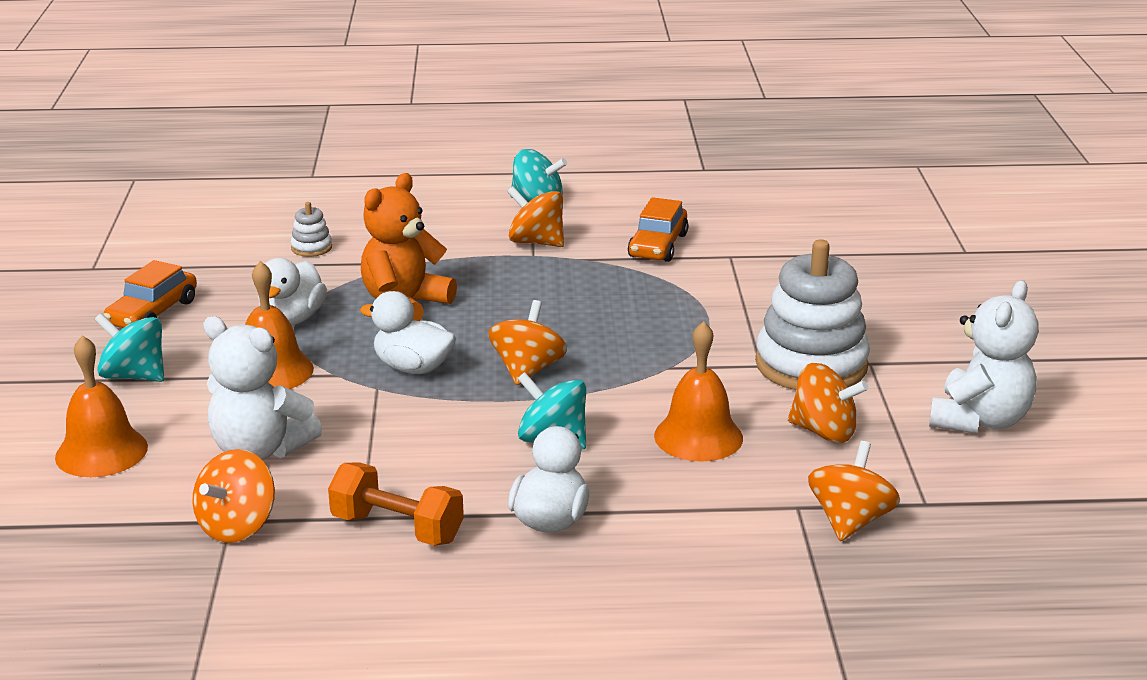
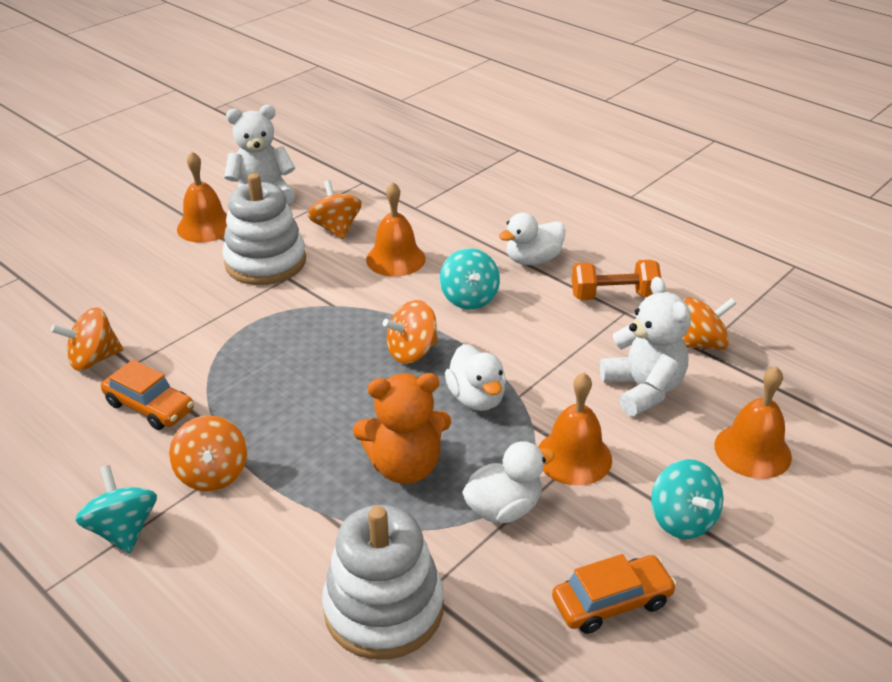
camera: 135 degrees left, 10 degrees up
white stacking toy [291,202,332,257] -> white stacking toy [322,505,444,660], size x2.40
orange dumbbell [328,462,464,546] -> orange dumbbell turned 75 degrees counterclockwise [572,260,661,300]
orange car [628,197,689,262] -> orange car turned 60 degrees clockwise [101,360,194,430]
orange spinning top [808,441,900,541] -> orange spinning top moved to [51,307,123,371]
none -> orange bell [177,152,227,243]

